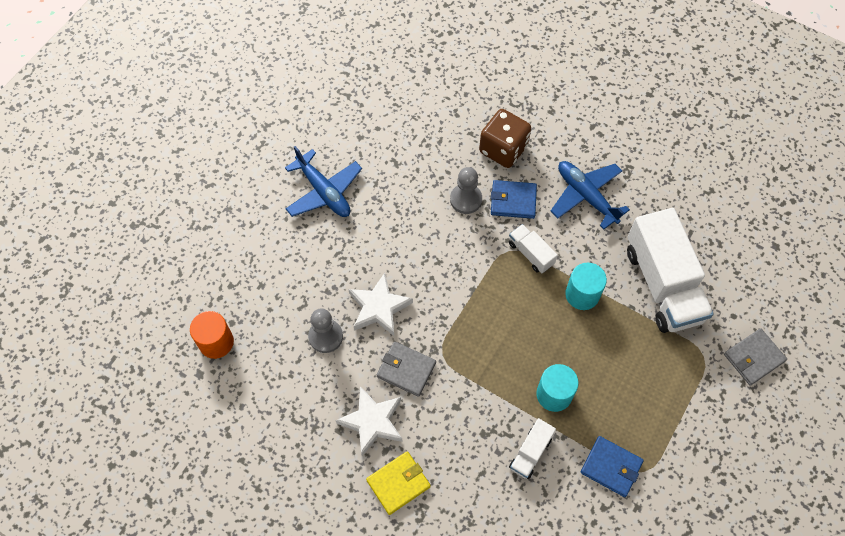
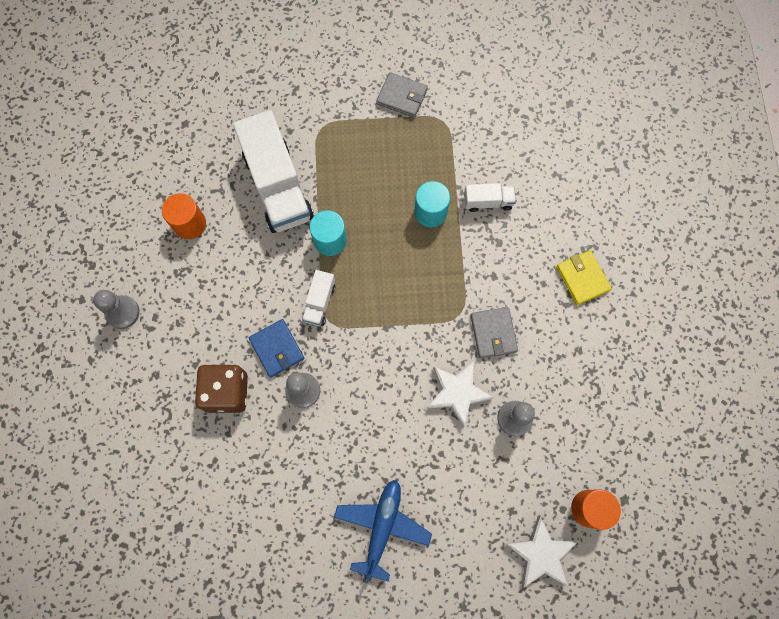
camera: 125 degrees left, 10 degrees up
white star [336,386,403,456] -> white star moved to [505,516,577,588]
yellow wallet [366,451,431,515] -> yellow wallet turned 45 degrees clockwise [556,250,612,305]
blue plane [551,161,630,230] -> none
blue wallet [580,436,644,497] -> none
white truck [627,208,714,333] -> white truck turned 120 degrees clockwise [233,110,314,233]
grey wallet [724,328,787,386] -> grey wallet moved to [376,72,428,118]
none -> grey pawn [93,290,140,329]
none -> orange cylinder [162,193,206,239]

